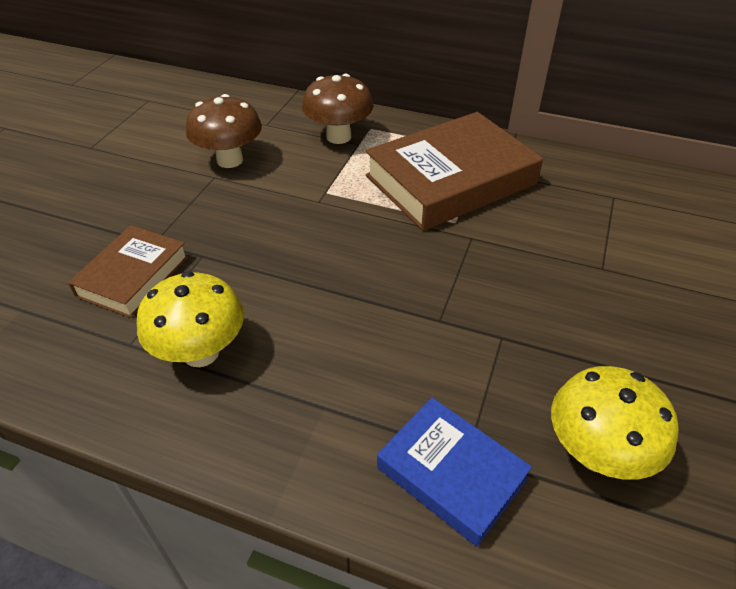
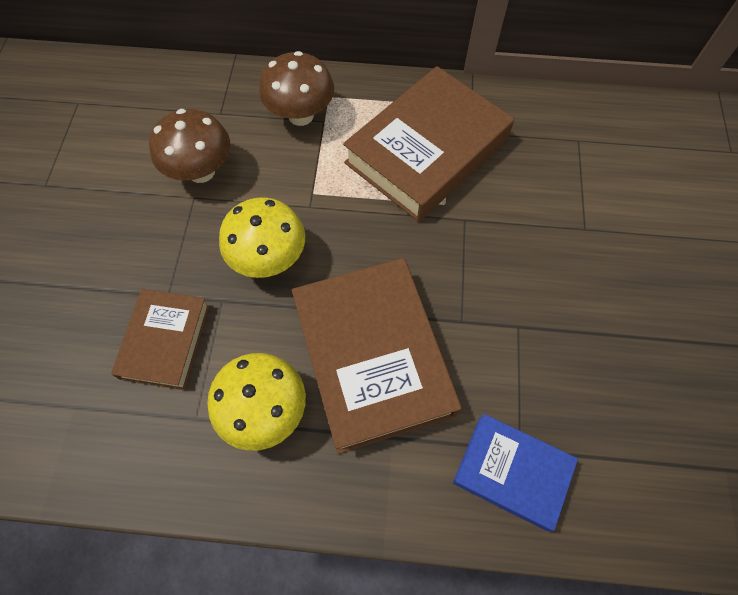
camera: 15 degrees left, 20 degrees up
yellow mushroom [551,366,679,480] -> yellow mushroom moved to [219,197,305,278]
none -> brown book [292,258,462,454]

